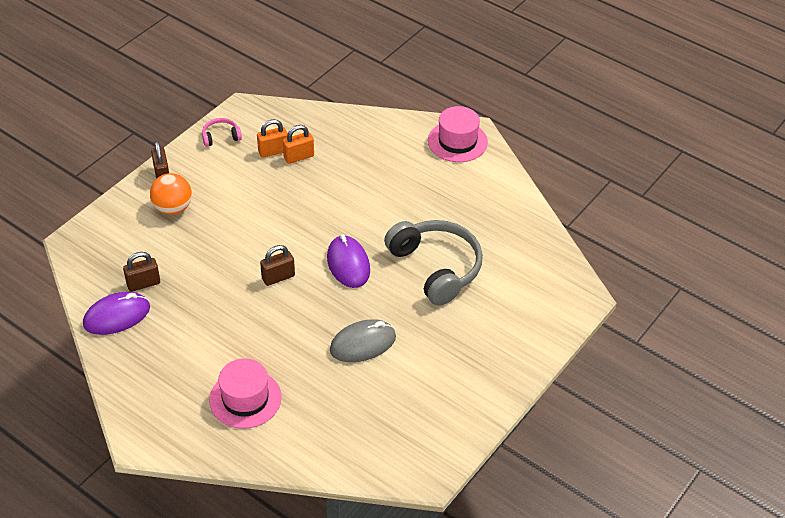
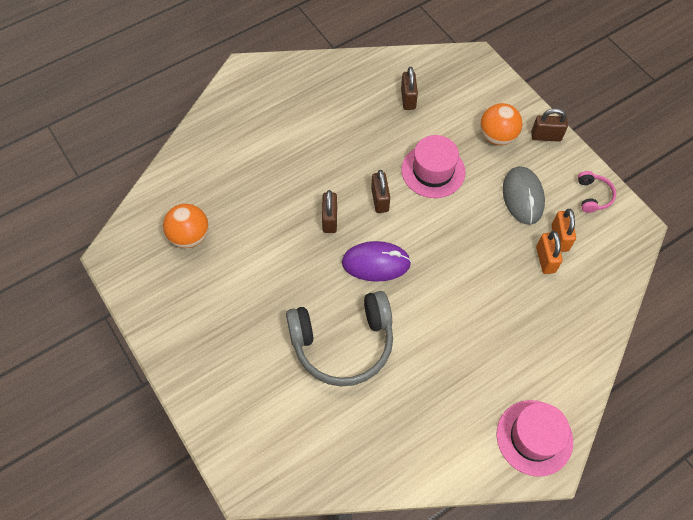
camera: 110 degrees right, 15 degrees up
purple mouse [83,292,150,335] -> none
pink hat [209,358,282,429] -> pink hat moved to [401,135,465,198]
grey mouse [330,319,396,362] -> grey mouse moved to [503,166,545,225]
none -> orange ball [163,204,209,248]
none -> brown padlock [322,190,337,233]

